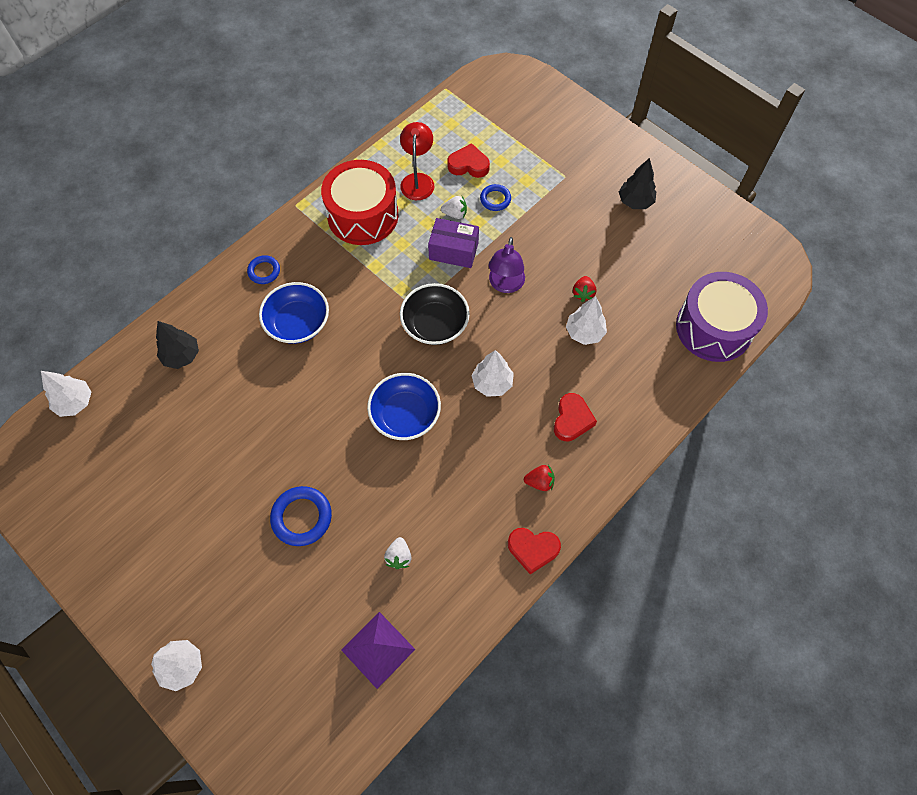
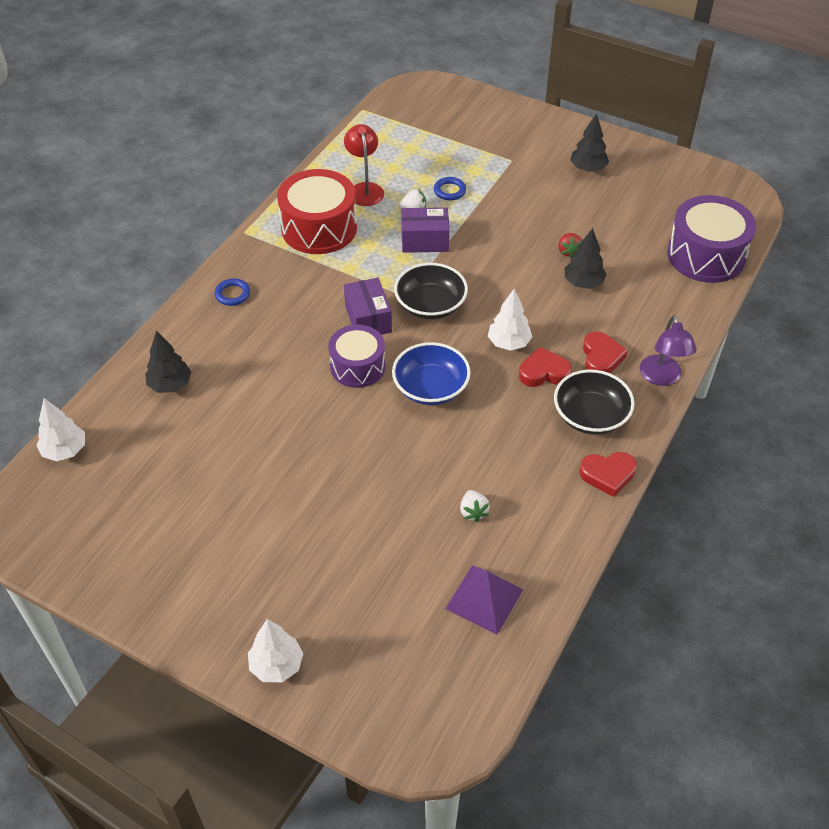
camera: 15 degrees left, 15 degrees down
blue bowl [259,282,329,344] -> none
blue ring [270,486,332,546] -> none
red heart [447,143,490,178] -> red heart moved to [519,347,572,387]
purple lamp [489,237,525,293] -> purple lamp moved to [640,315,697,386]
red strawberry [524,465,555,491] -> black bowl [554,369,635,435]
white tree [566,296,607,345] -> black tree [565,228,607,289]
none -> purple drum [328,325,385,388]
none -> purple box [344,278,392,335]

